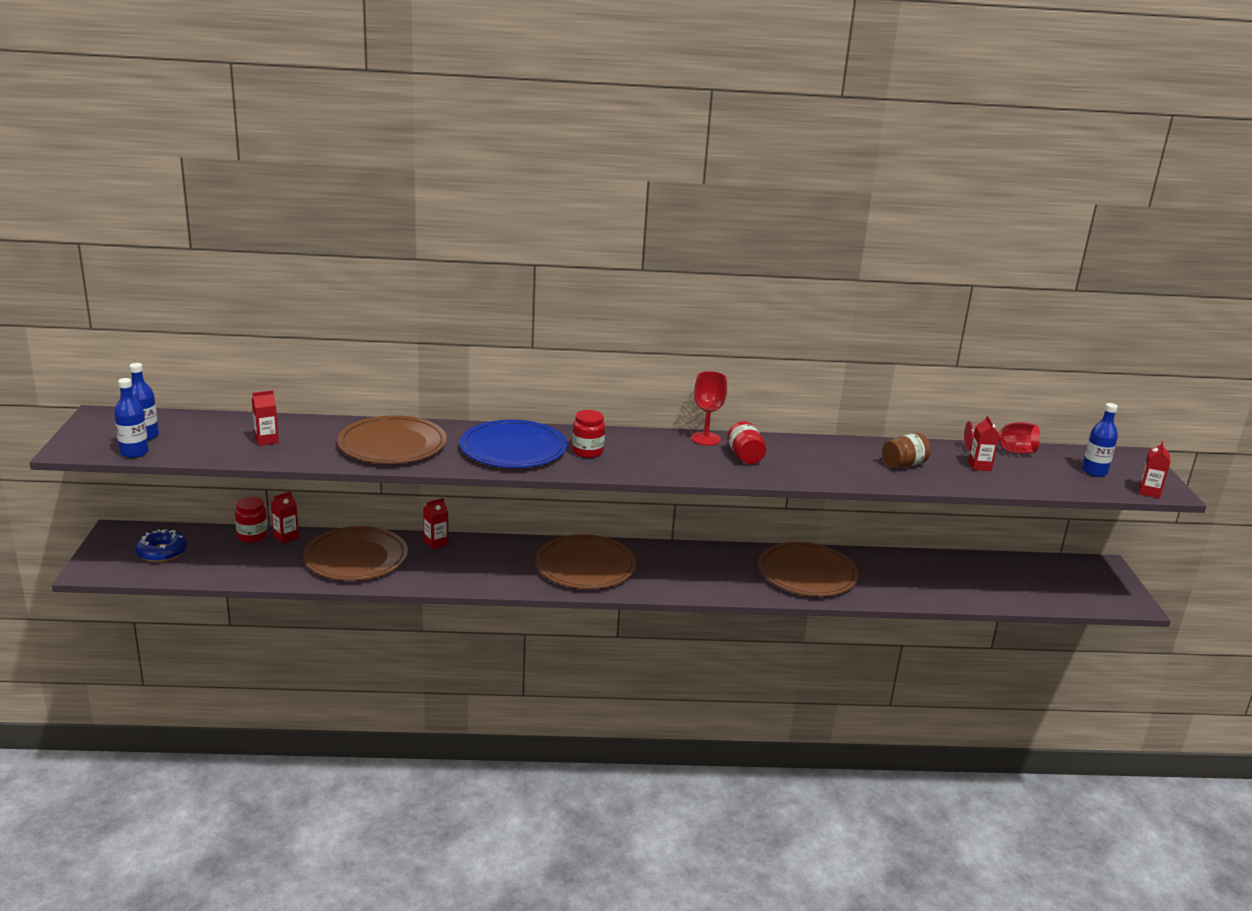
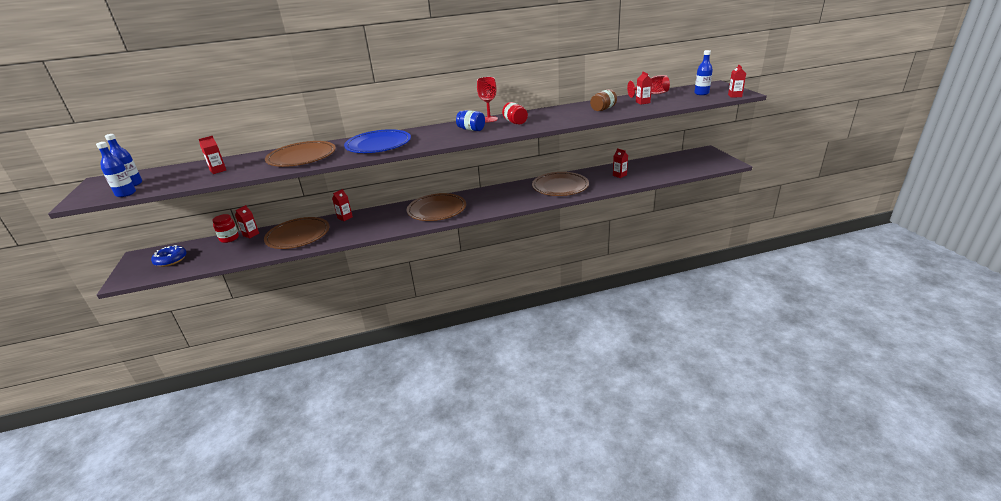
camera: 10 degrees left, 5 degrees up
red jar [572,410,605,458] -> none
none -> blue jar [456,110,485,131]
none -> red carton [613,148,628,178]

